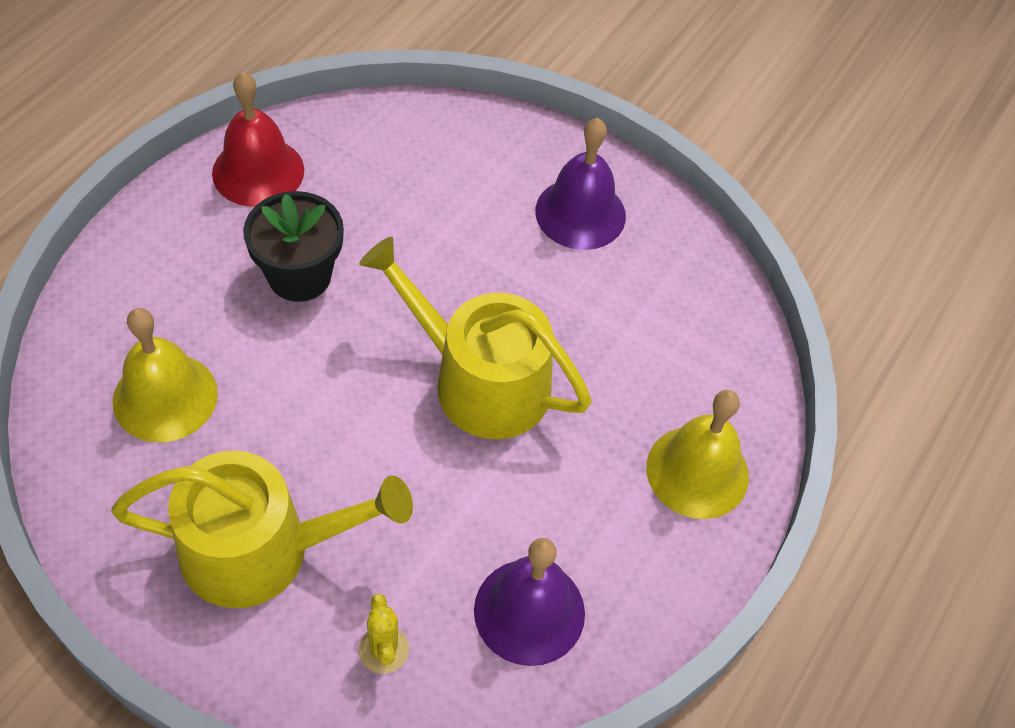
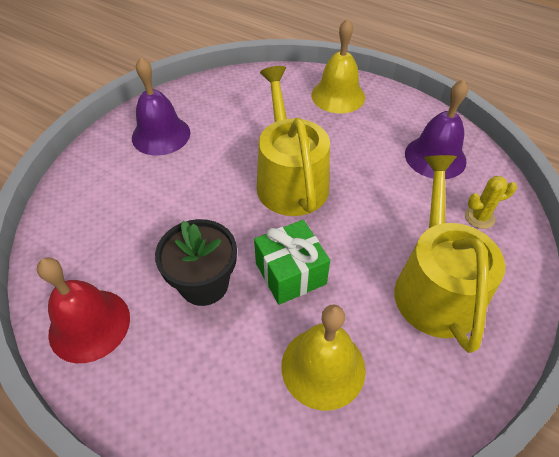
camera: 85 degrees left, 5 degrees down
yellow watering can [359,236,592,439] -> yellow watering can turned 135 degrees clockwise [257,66,330,216]
none -> green gift [254,220,330,305]

